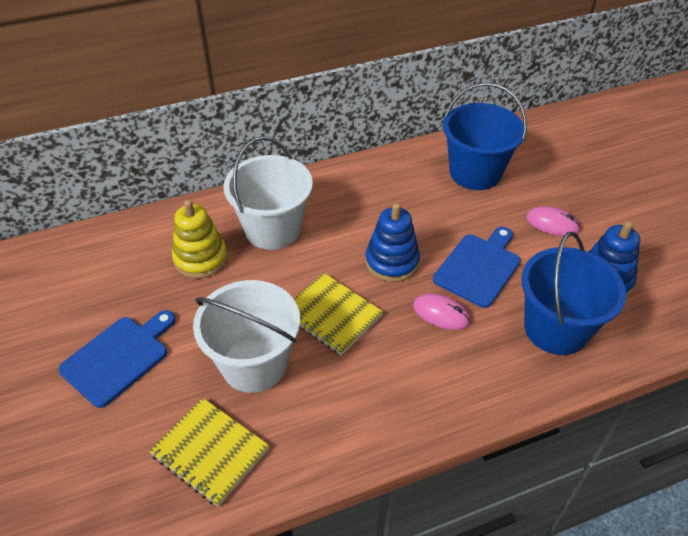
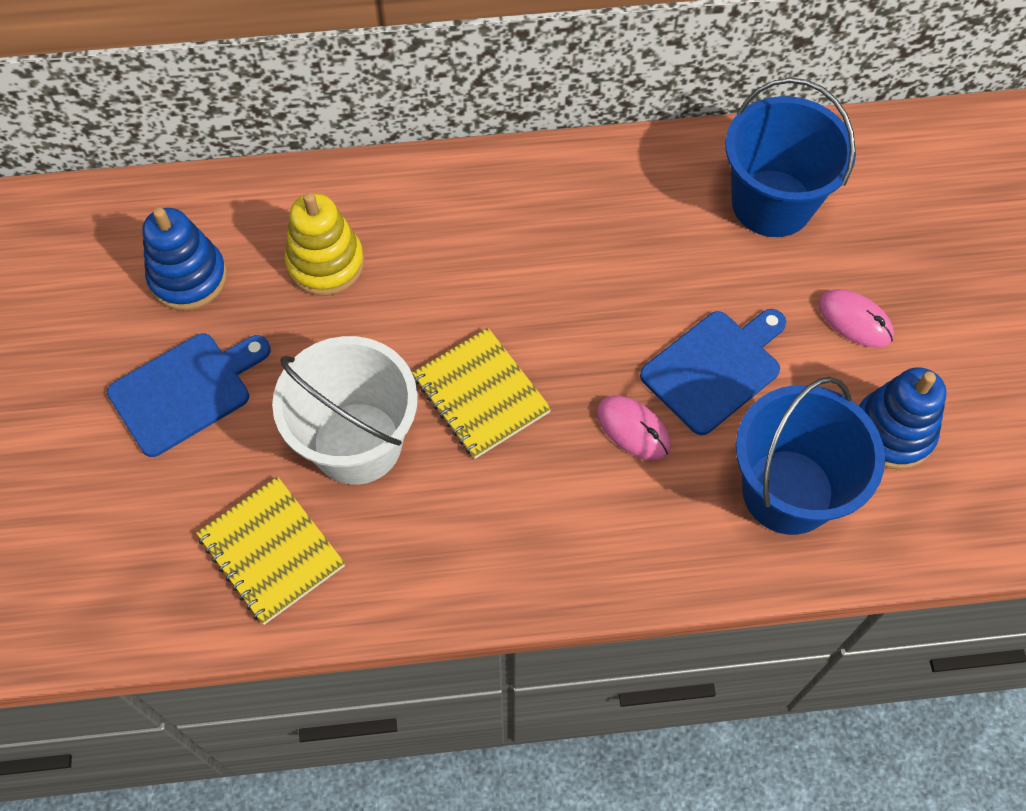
camera: 15 degrees right, 15 degrees up
white bucket [223,136,313,250] -> none
blue stacking toy [365,203,420,282] -> blue stacking toy moved to [142,208,227,310]

